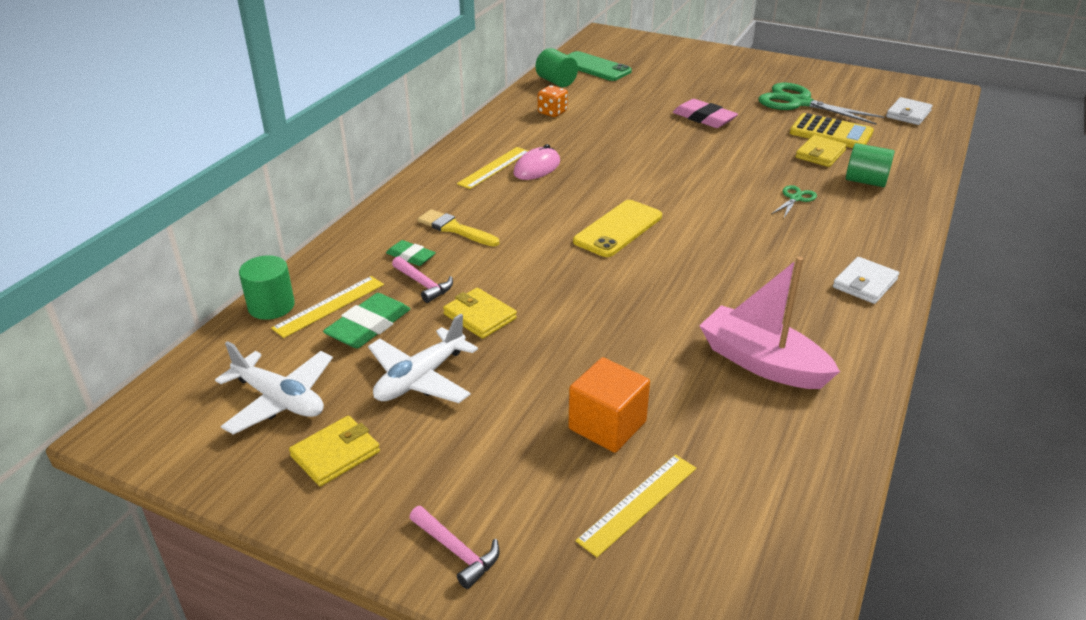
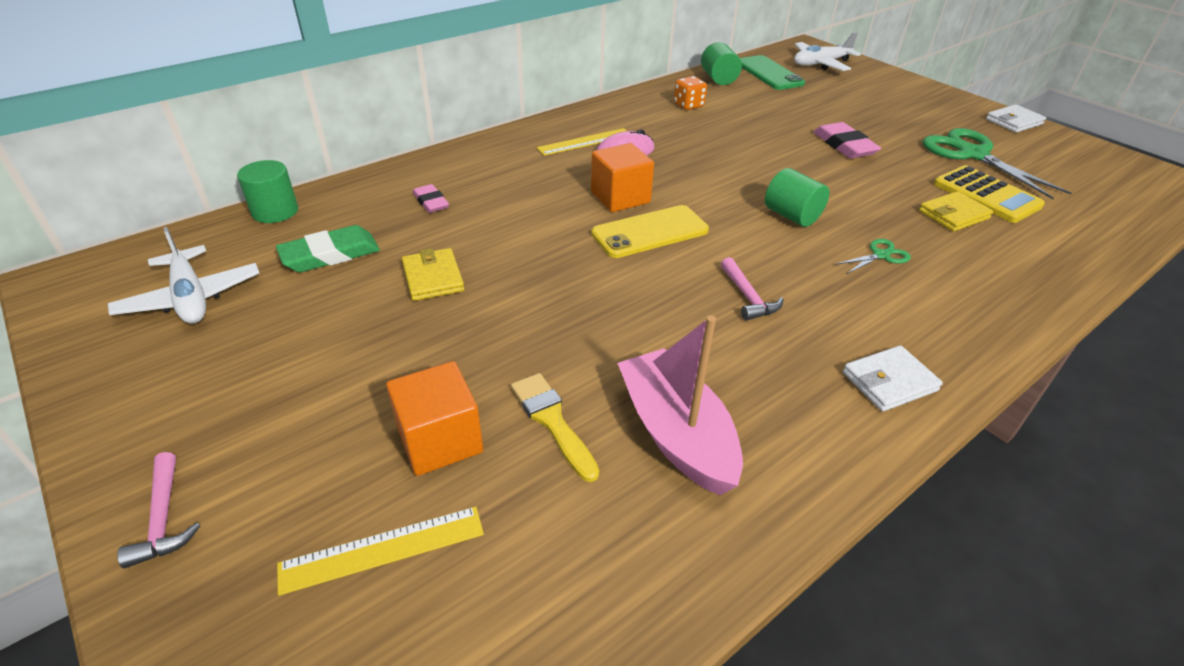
camera: 25 degrees right, 5 degrees up
yellow ruler [271,276,384,338] -> none
yellow wallet [289,416,380,486] -> none
white plane [368,314,478,403] -> white plane moved to [794,32,861,71]
green eraser [386,240,436,266] -> pink eraser [413,184,449,213]
pink hammer [392,256,453,303] -> pink hammer moved to [721,257,784,321]
yellow brush [418,209,499,247] -> yellow brush moved to [511,373,599,482]
green cylinder [846,143,895,187] -> green cylinder moved to [765,168,830,227]
white wallet [886,97,933,125] -> white wallet moved to [986,104,1046,133]
none -> orange cube [591,143,654,212]

